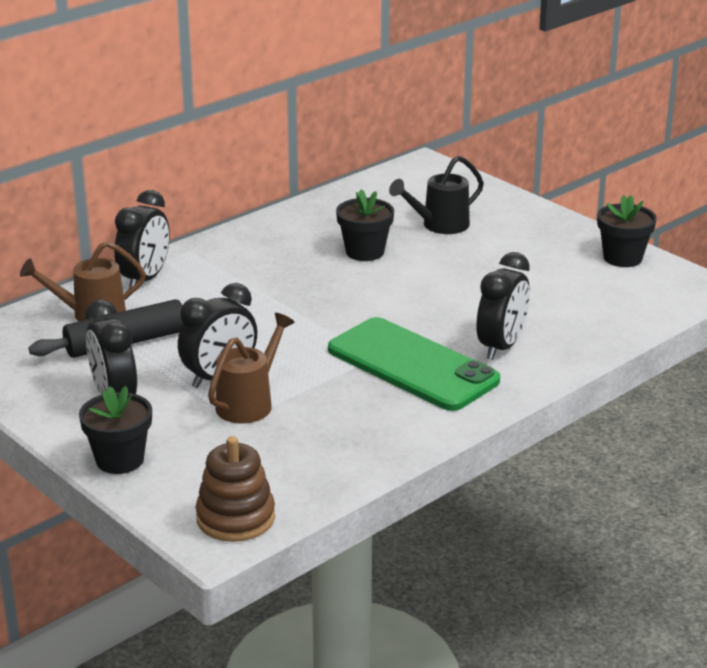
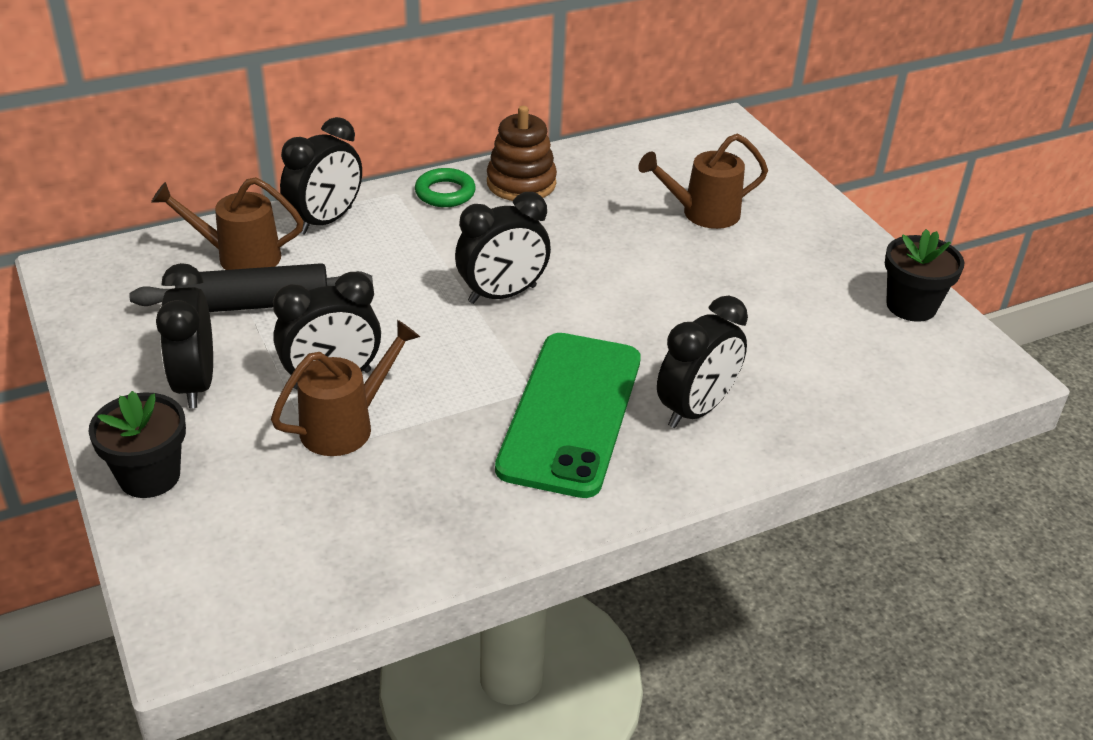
camera: 15 degrees right, 10 degrees up
brown stacking toy [196,436,275,542] -> brown stacking toy moved to [487,106,557,201]
green phone [328,317,500,411] -> green phone turned 45 degrees clockwise [495,333,641,498]
black flower pot [336,189,394,261] -> none
black watering can [389,156,484,234] -> brown watering can [638,134,768,229]
none -> green ring [415,168,476,207]
none -> black clock [455,192,551,304]

